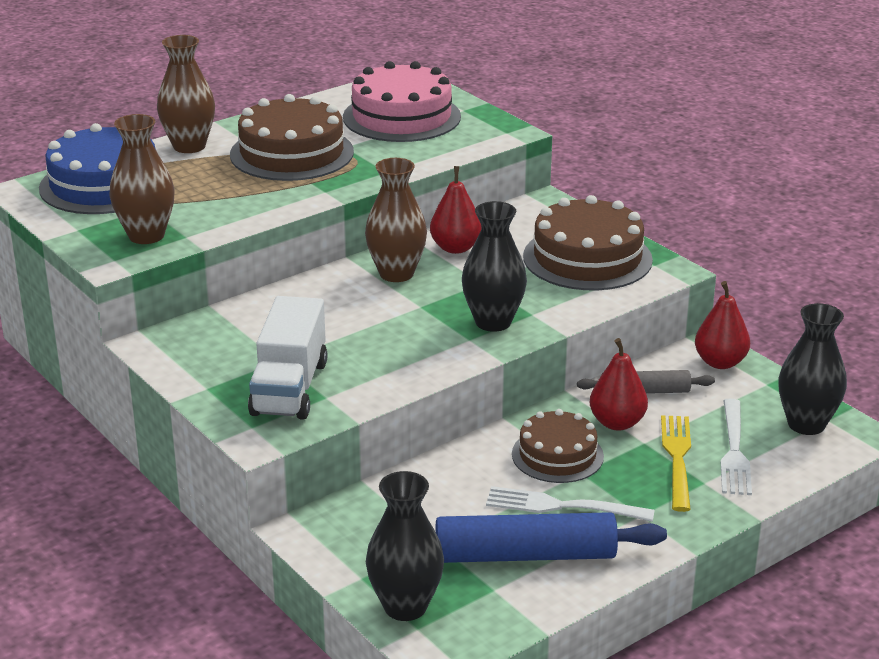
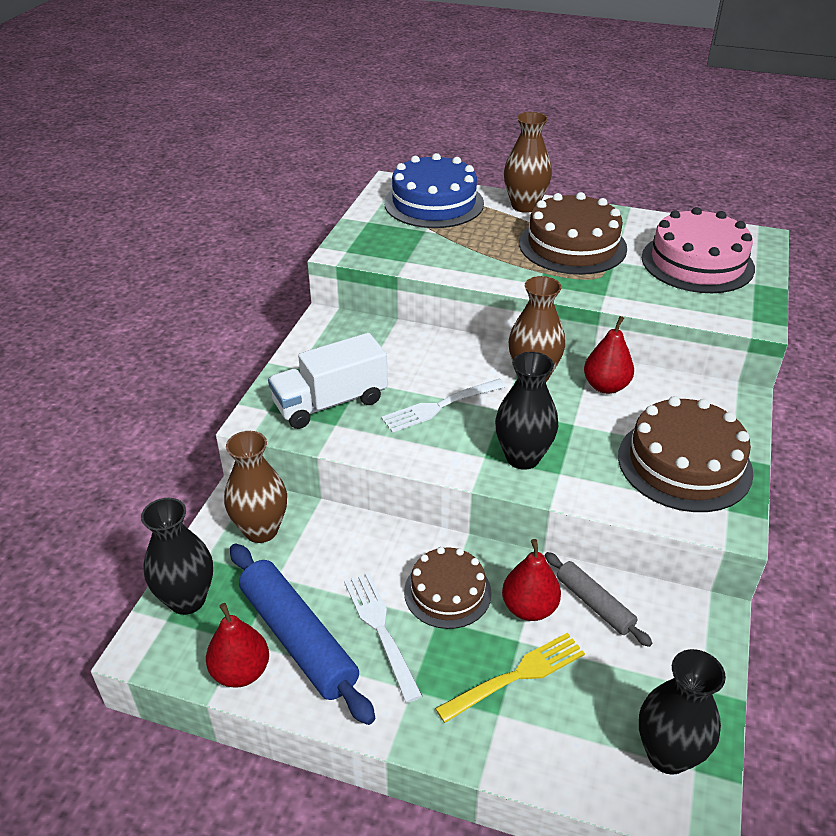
camera: 55 degrees right, 10 degrees up
brown vase [109,114,175,244] -> brown vase moved to [224,431,287,543]
red pear [695,281,750,369] -> red pear moved to [206,603,269,688]
white fork [721,398,752,495] -> white fork moved to [381,379,506,433]

